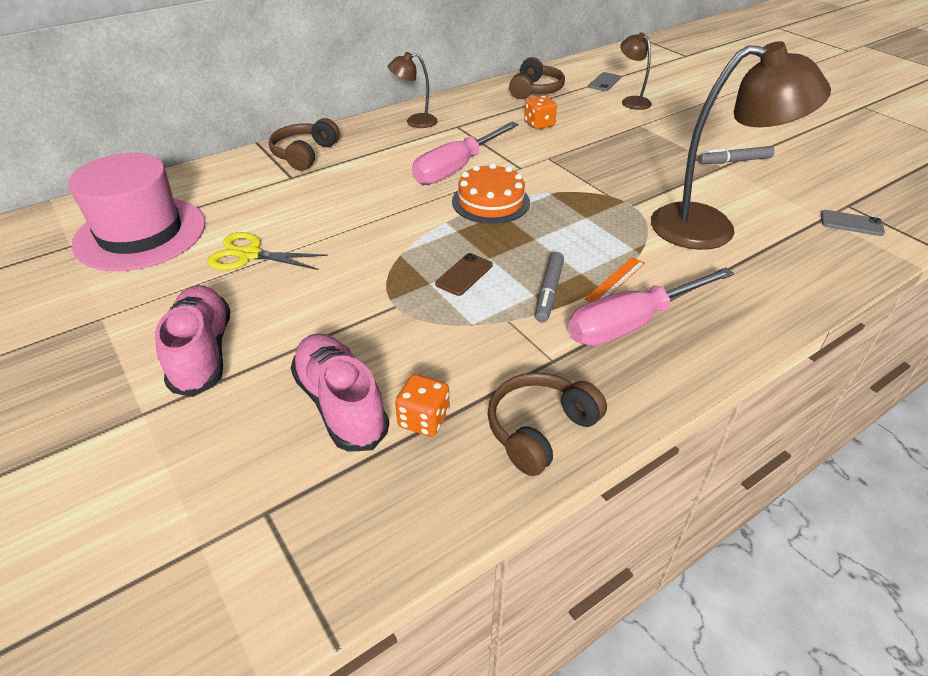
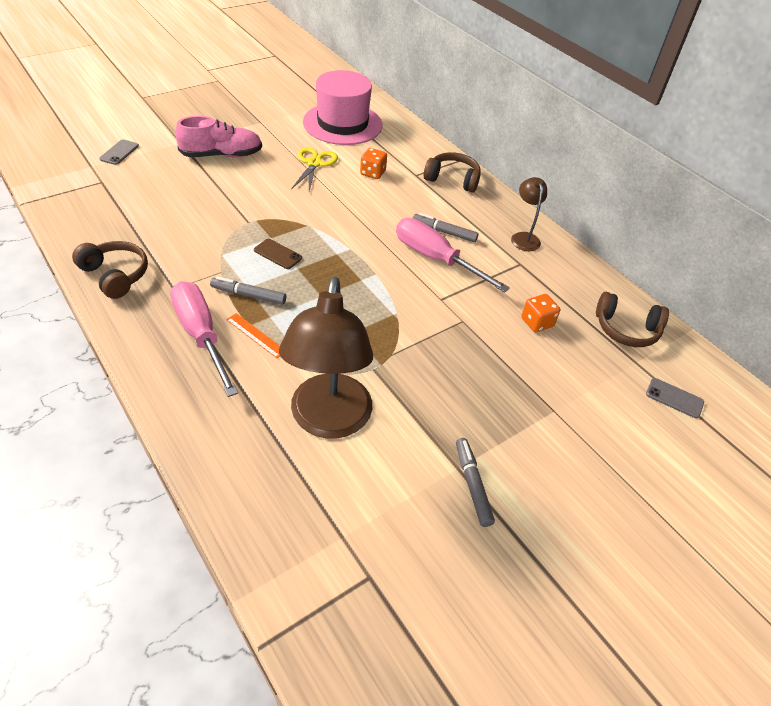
camera: 85 degrees right, 5 degrees up
pink shoe [291,333,389,452] -> none
orange dice [395,374,450,437] -> orange dice moved to [360,148,387,179]
orange cake [452,163,530,224] -> none
brown lamp [620,32,652,110] -> none
grey phone [821,210,885,236] -> grey phone moved to [99,139,139,165]
none -> grey marker [413,213,479,242]

